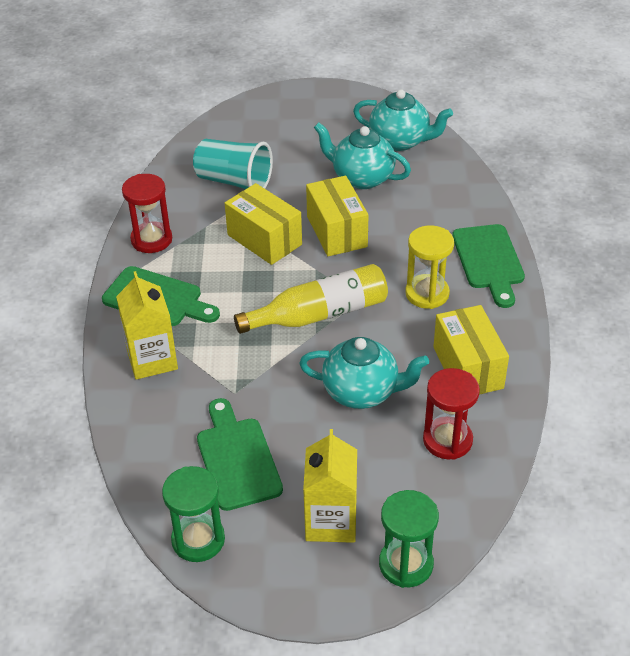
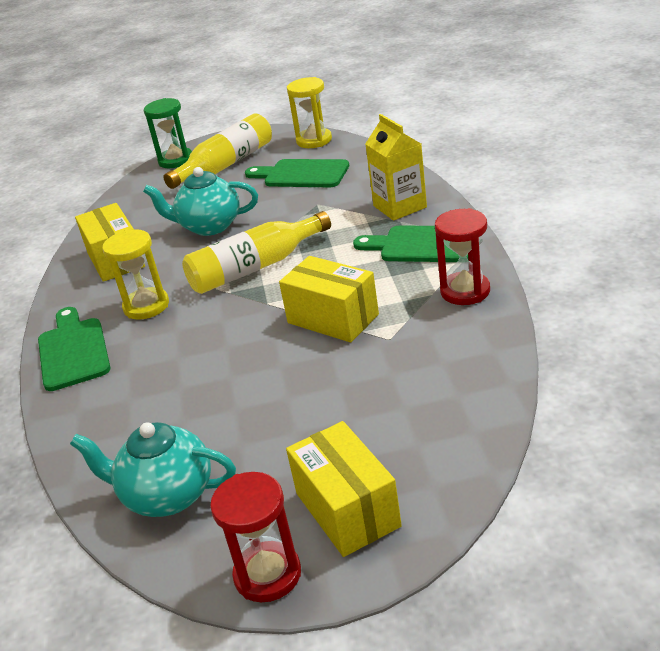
camera: 175 degrees right, 10 degrees down
green hourglass [162,466,225,562] -> yellow hourglass [287,77,332,148]
turquoise cup [193,139,273,189] -> none
green cutting board [197,398,283,511] -> green cutting board turned 135 degrees clockwise [245,159,349,187]
yellow carton [303,429,357,543] -> yellow bottle [163,113,272,189]
yellow box [306,176,368,256] -> yellow box moved to [286,421,402,557]
turquoise teapot [314,123,411,189] -> none
red hourglass [423,368,480,460] -> red hourglass moved to [210,472,301,602]

